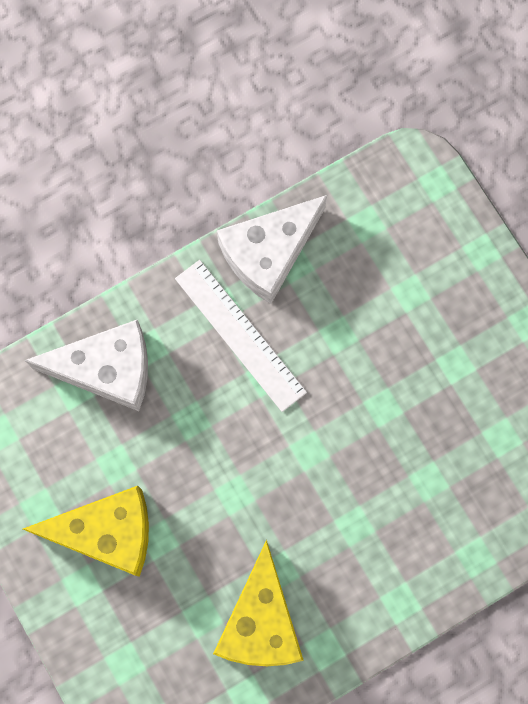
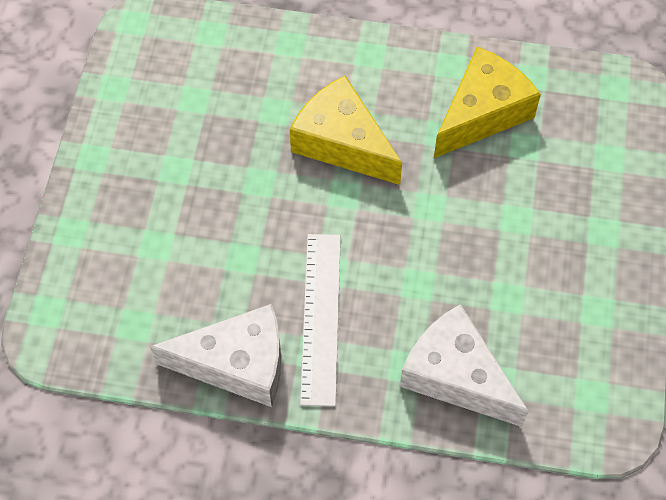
camera: 140 degrees left, 15 degrees down
yellow cheese [23,486,149,577] -> yellow cheese moved to [290,76,402,185]

